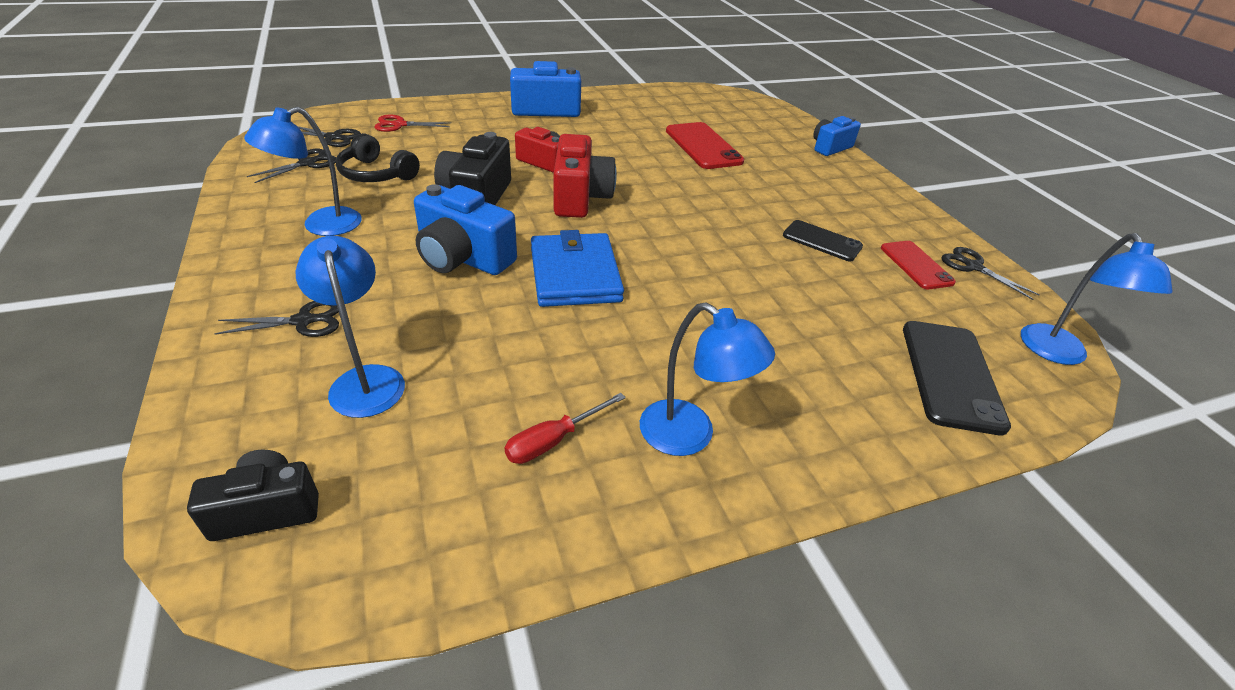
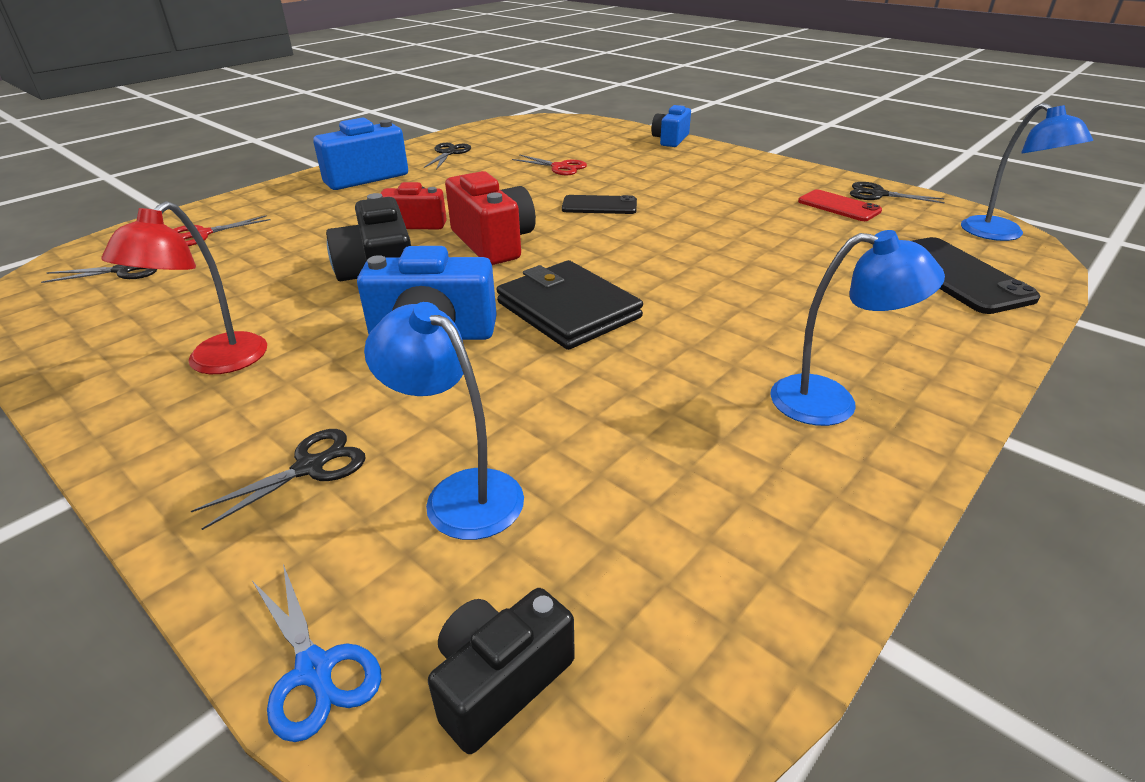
camera: 25 degrees left, 5 degrees down
blue lamp [244,107,362,236] -> red lamp [101,201,267,374]
black scissors [247,149,336,183] -> black scissors moved to [424,143,471,170]
black headphones [336,133,420,182] -> none
red screwdriver [505,393,626,464] -> none
blue wallet [531,230,624,307] -> black wallet [496,260,643,350]
red phone [666,122,744,169] -> red scissors [512,154,587,175]
black phone [783,220,863,261] -> black phone moved to [562,195,637,214]
none -> blue scissors [252,564,381,742]

